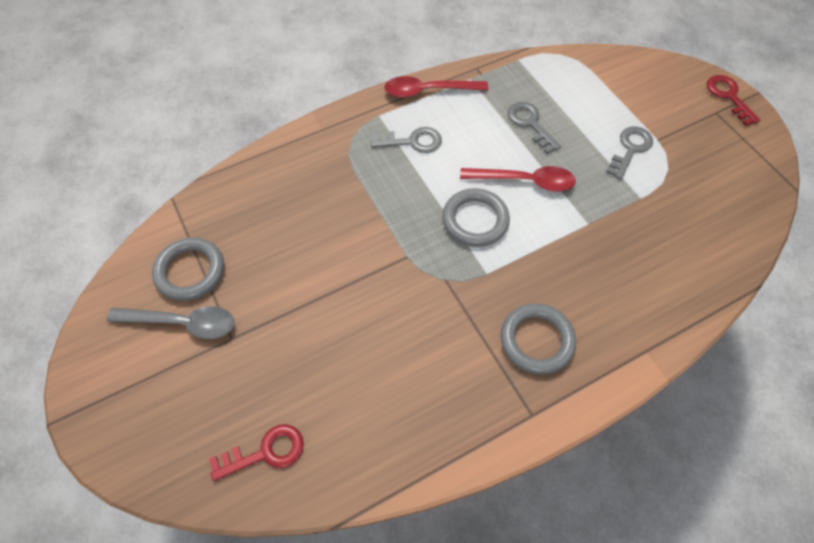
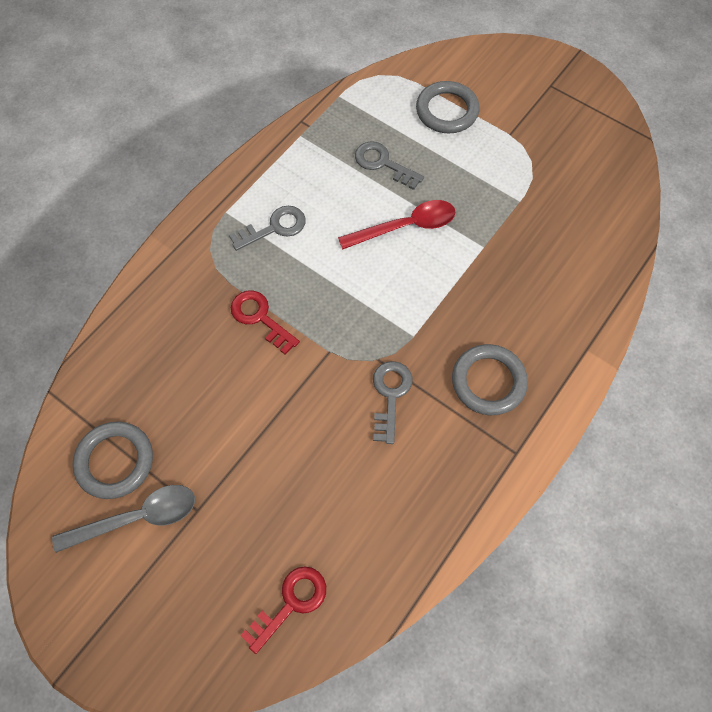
camera: 25 degrees left, 5 degrees up
red spoon [384,76,488,98] -> none
grey ring [442,188,510,247] -> grey ring moved to [416,81,480,133]
grey key [606,126,653,180] -> grey key moved to [373,361,413,444]
red key [707,75,760,126] -> red key moved to [231,291,300,355]

